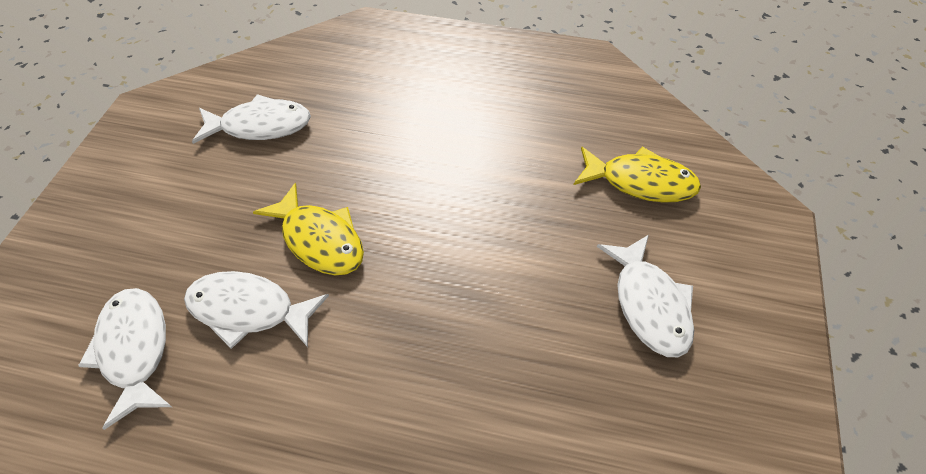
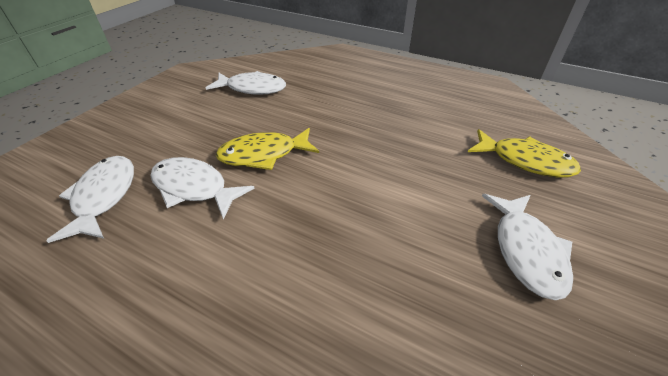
camera: 15 degrees right, 10 degrees down
yellow fish [253,183,364,275] -> yellow fish turned 105 degrees clockwise [216,128,319,170]

